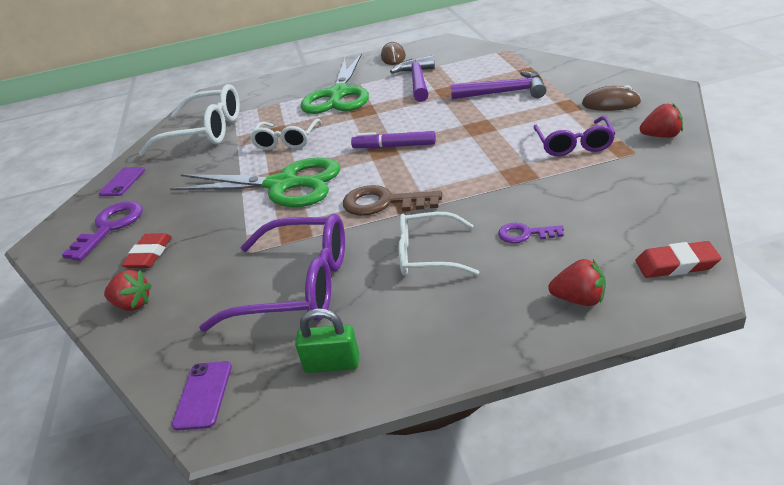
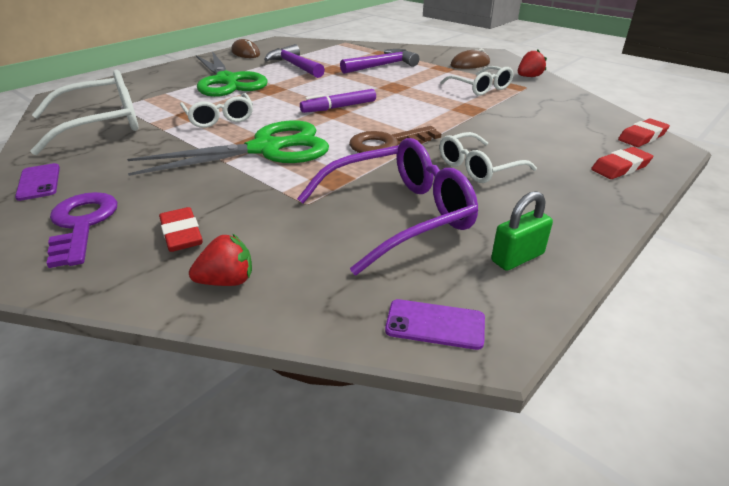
camera: 40 degrees left, 0 degrees up
purple phone [172,361,232,430] -> purple phone turned 45 degrees counterclockwise [385,299,485,350]
purple key [498,223,564,243] -> none
purple glasses [533,116,616,156] -> white glasses [440,66,514,96]
red strawberry [548,259,606,306] -> red eraser [591,147,653,179]

